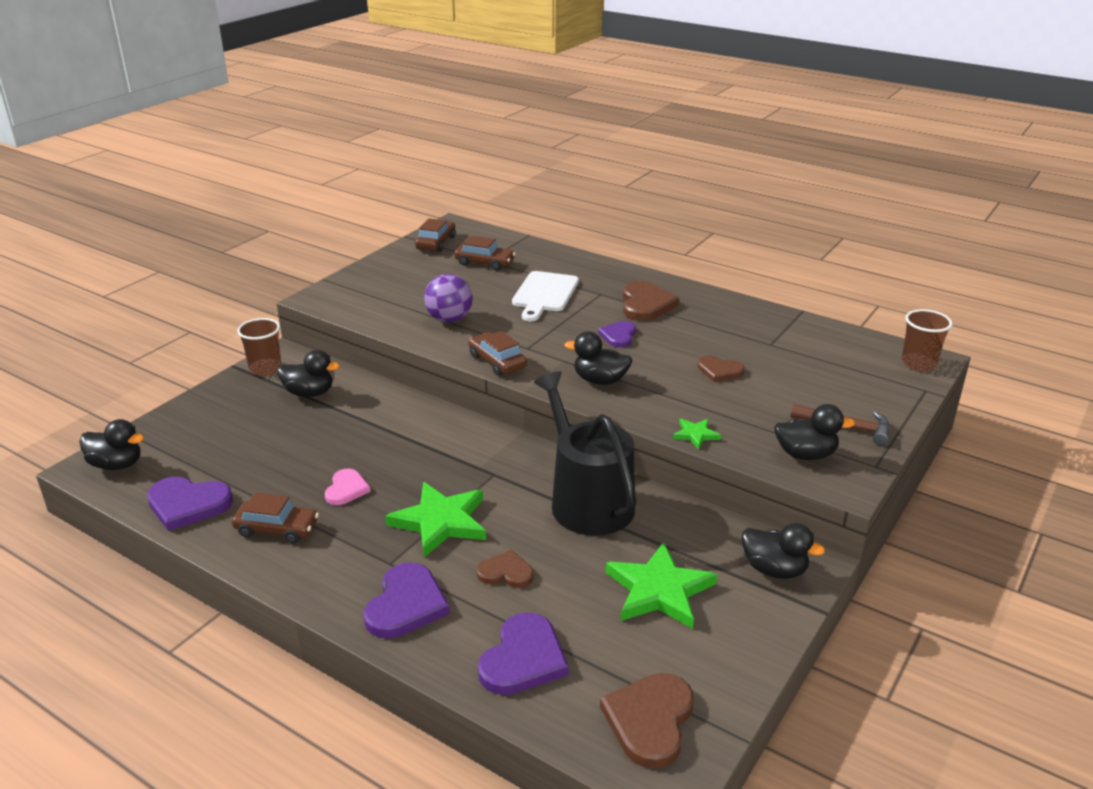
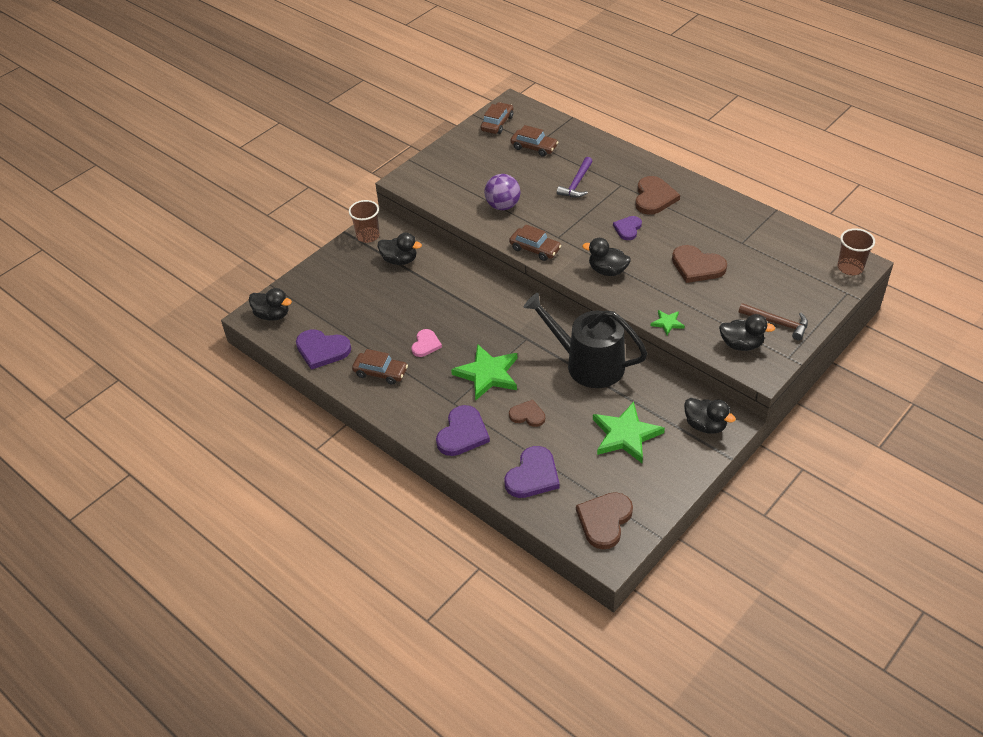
camera: 10 degrees right, 15 degrees up
brown car [468,331,527,376] -> brown car turned 150 degrees clockwise [509,225,561,261]
white cutting board [512,271,579,321] -> purple hammer [557,157,593,198]
black watering can [534,371,636,536] -> black watering can turned 45 degrees counterclockwise [524,293,648,388]
brown heart [698,355,745,382] -> brown heart [672,245,727,283], size x1.63

